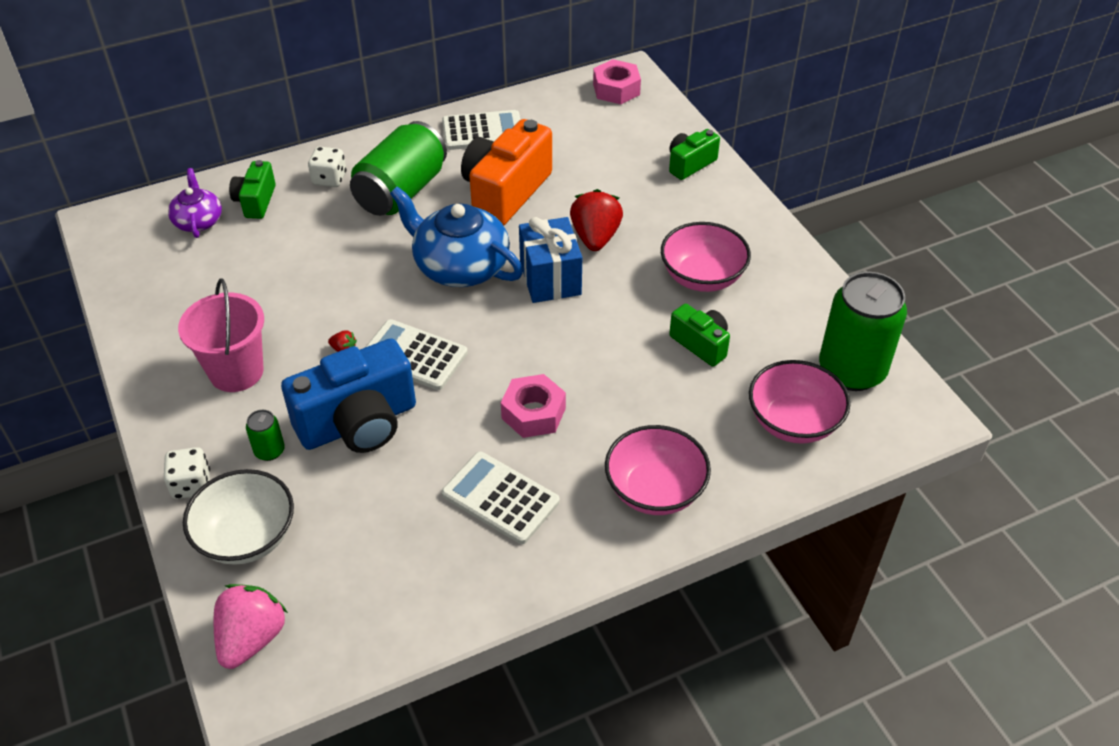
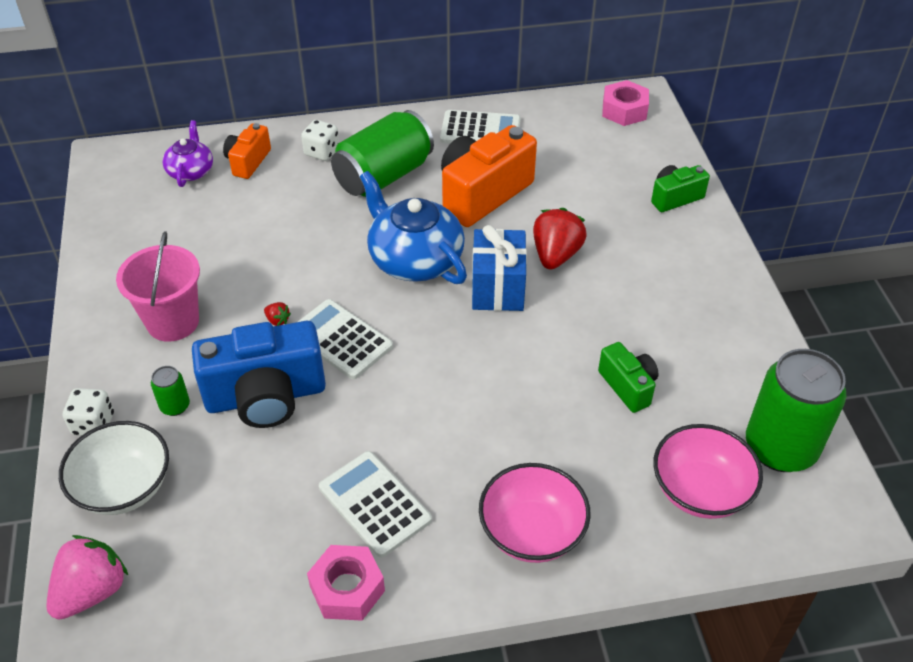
camera: 15 degrees right, 0 degrees up
green camera [229,160,276,219] -> orange camera [223,123,271,179]
pink nut [501,374,566,438] -> pink nut moved to [307,545,385,621]
pink bowl [661,222,751,292] -> none

